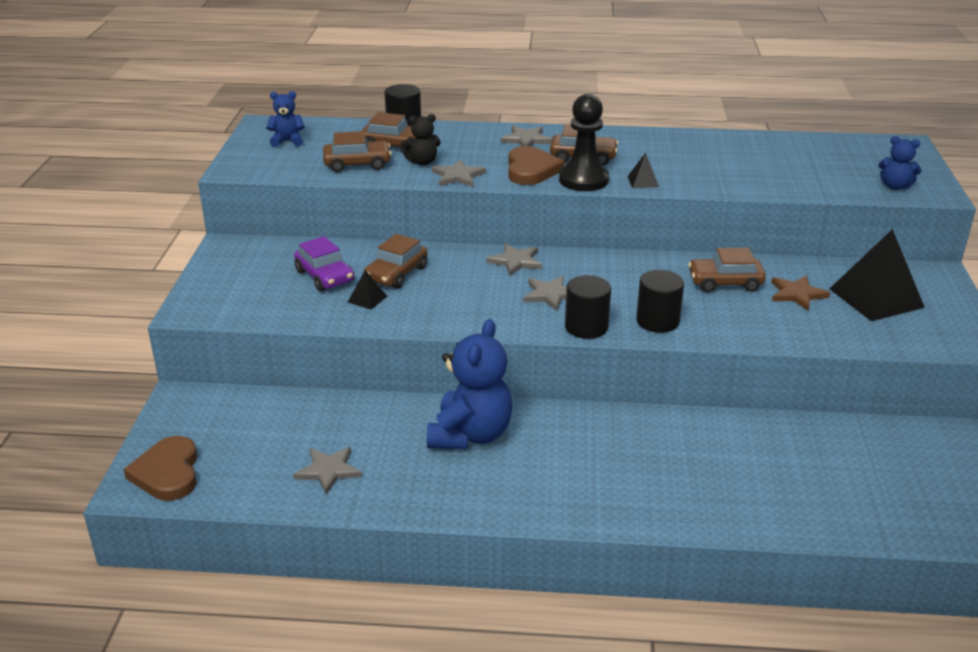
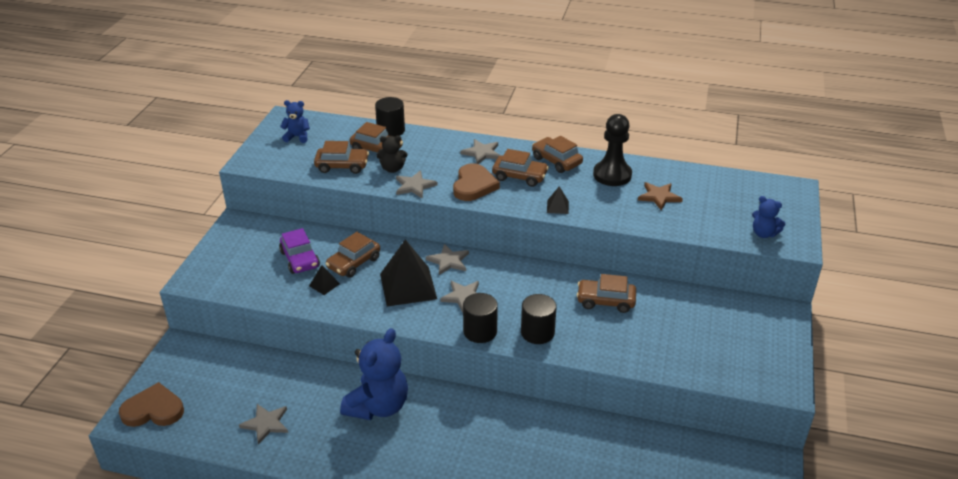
camera: 10 degrees right, 5 degrees up
brown heart [123,436,197,501] -> brown heart turned 90 degrees clockwise [119,382,184,427]
black pawn [559,94,609,191] -> black pawn moved to [593,114,632,186]
brown star [771,275,830,311] -> brown star moved to [638,182,683,211]
black pyramid [829,229,925,321] -> black pyramid moved to [380,239,437,307]
none -> brown car [532,136,583,173]

